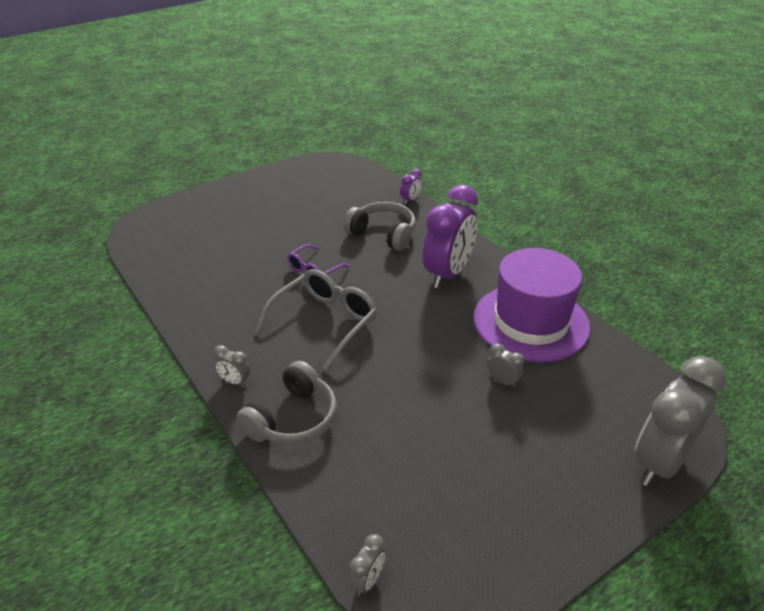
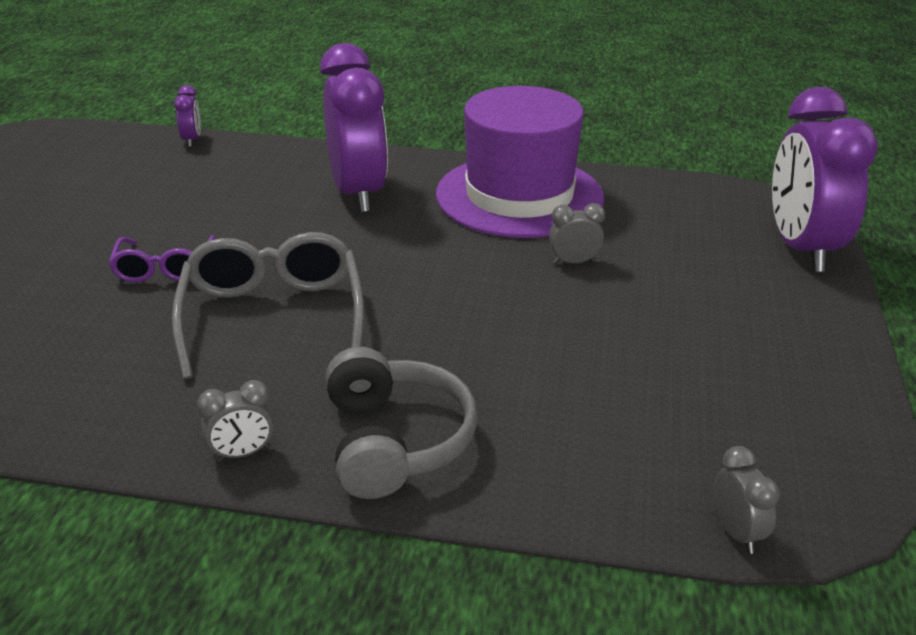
camera: 45 degrees left, 5 degrees down
grey headphones [343,202,416,251] -> none
grey clock [634,356,727,487] -> purple clock [772,87,878,272]

